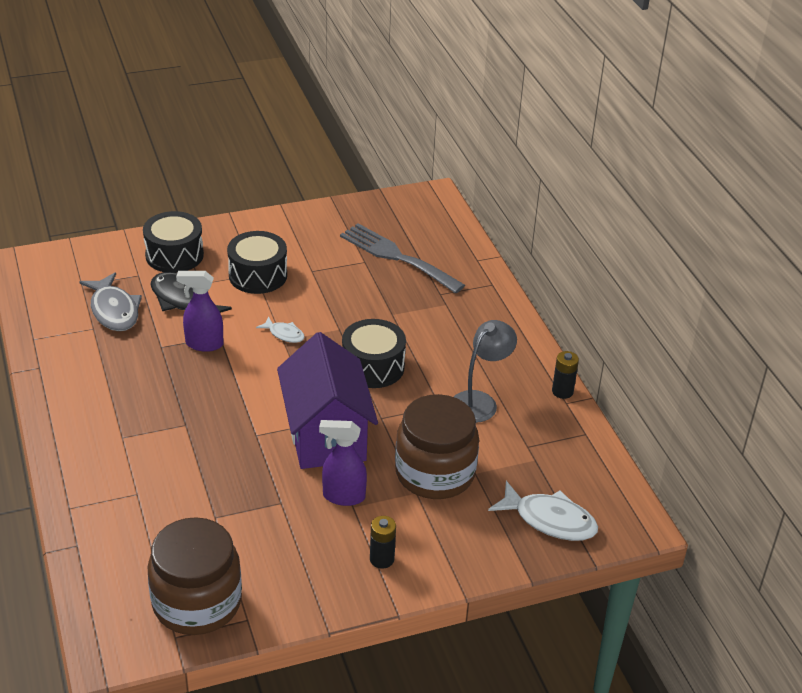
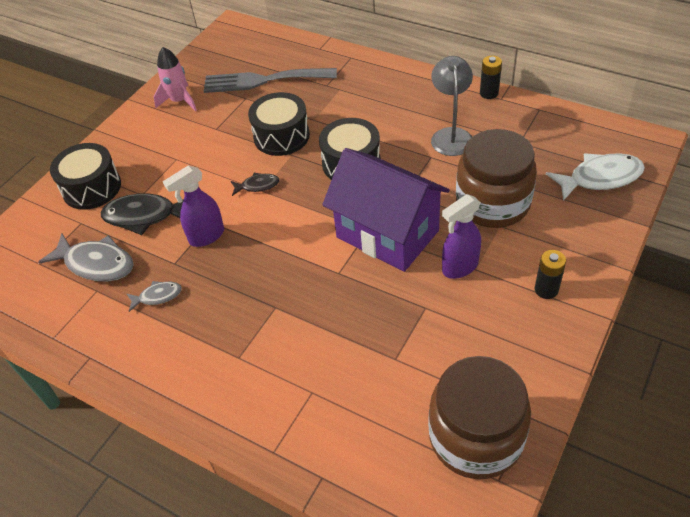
camera: 35 degrees left, 10 degrees up
black drum [227,231,287,294] -> black drum moved to [248,92,310,156]
white fish [256,316,305,343] -> black fish [231,173,280,196]
none -> grey fish [127,281,182,312]
none -> pink rocket [154,47,197,111]

